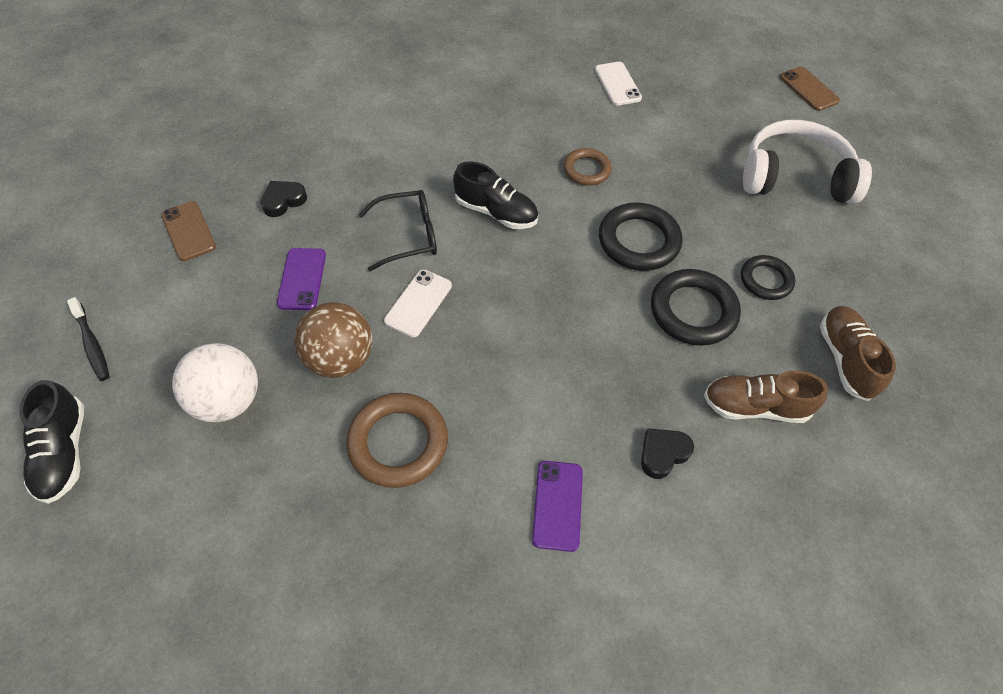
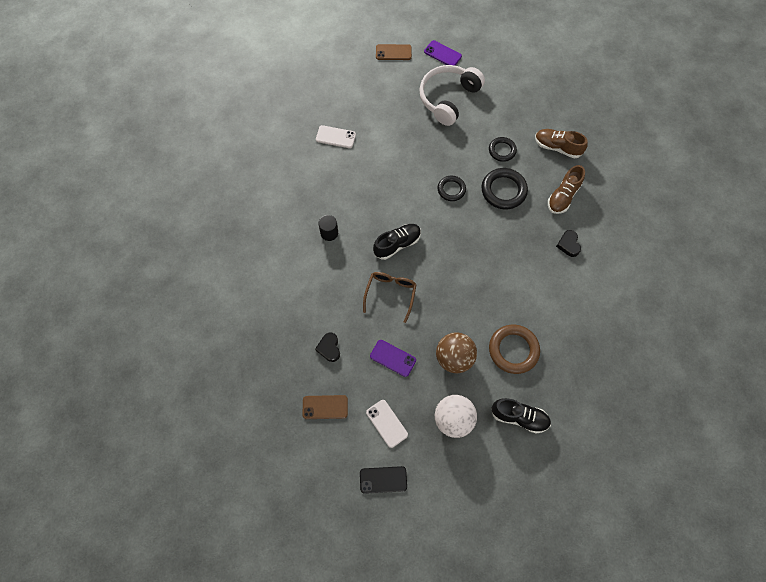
camera: 60 degrees left, 10 degrees up
black shoe [20,380,84,504] -> black shoe moved to [491,398,551,434]
black toothbrush [67,297,110,381] -> black phone [360,466,407,494]
black glasses [358,190,437,271] -> brown glasses [363,272,417,323]
white phone [384,270,452,338] -> white phone moved to [366,400,408,448]
purple phone [532,461,583,552] -> purple phone moved to [424,40,462,66]
brown ring [563,148,612,186] -> none
black ring [599,202,682,271] -> black ring [437,176,466,201], size x0.62
none -> black cylinder [319,215,338,241]

